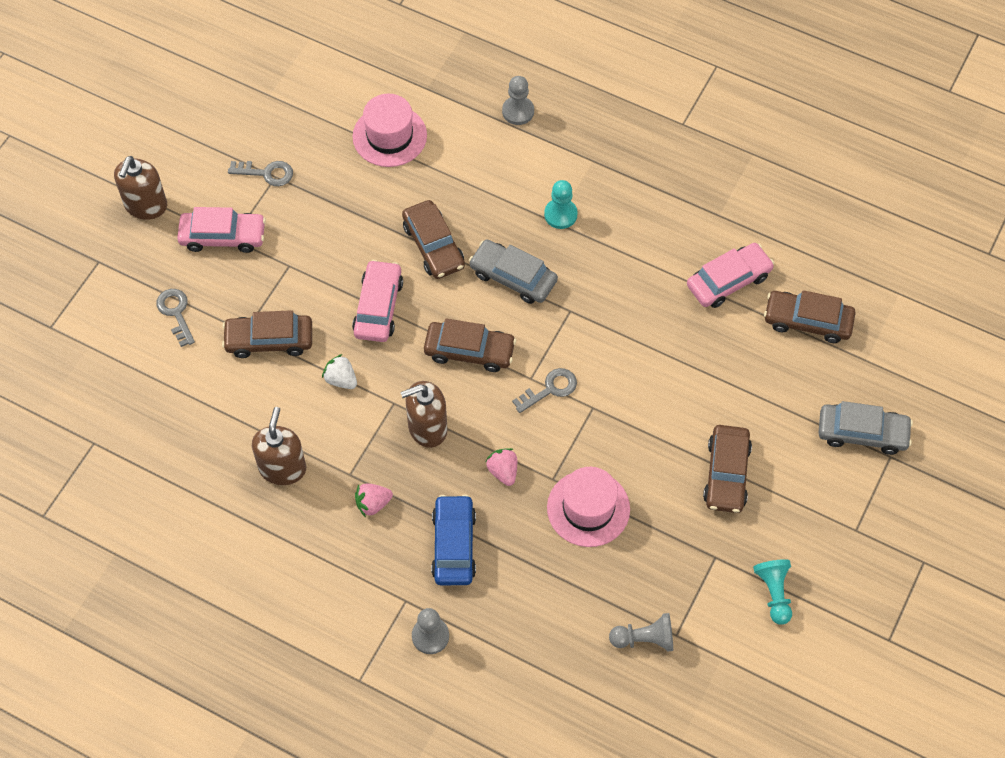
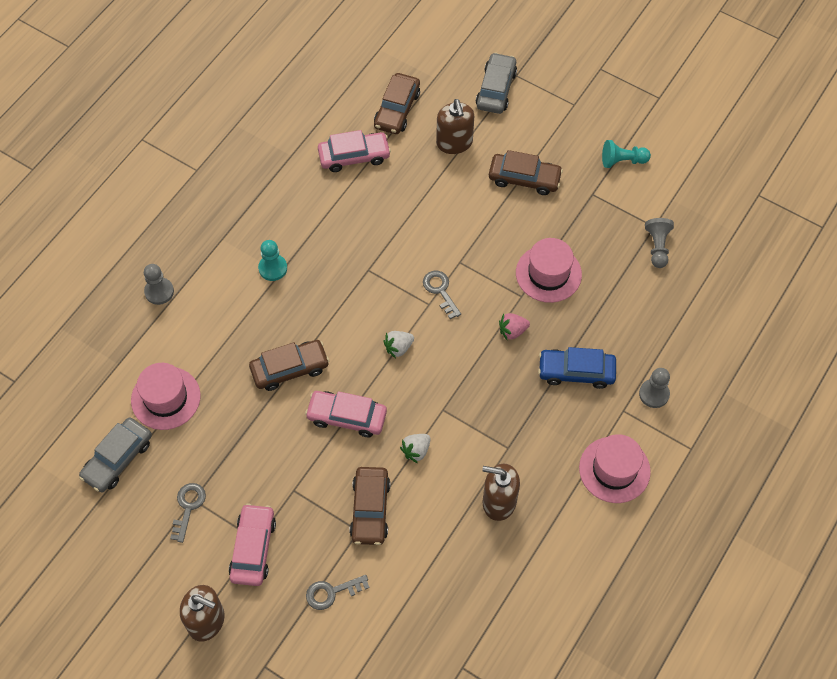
camera: 85 degrees left, 0 degrees up
pink strawberry [355,483,393,517] -> none
brown soap dispenser [400,381,448,448] -> brown soap dispenser moved to [436,99,474,154]
brown car [424,318,516,372] -> white strawberry [383,331,414,358]
grey car [469,240,558,304] -> grey car moved to [79,417,152,493]
pink car [687,243,774,308] -> pink car turned 105 degrees clockwise [318,130,391,172]
none -> pink hat [579,434,651,503]

